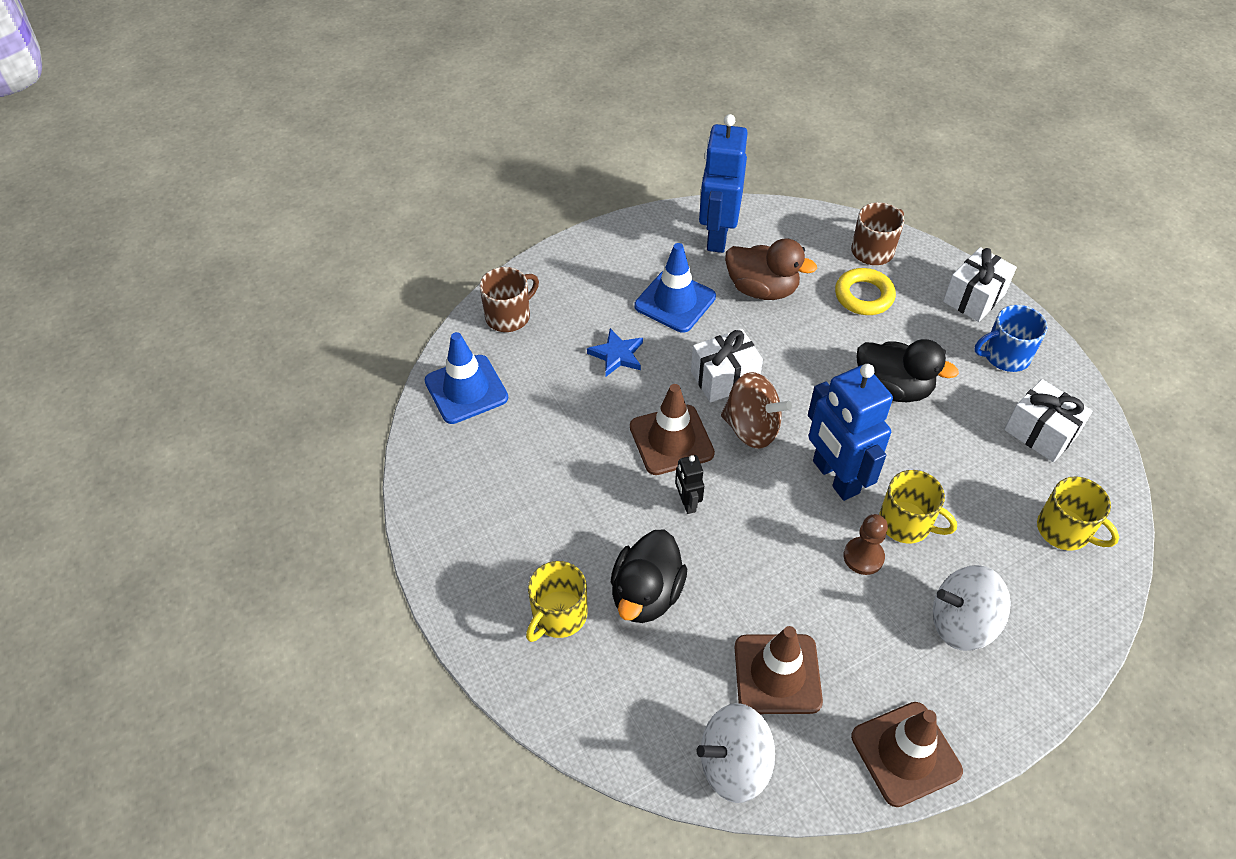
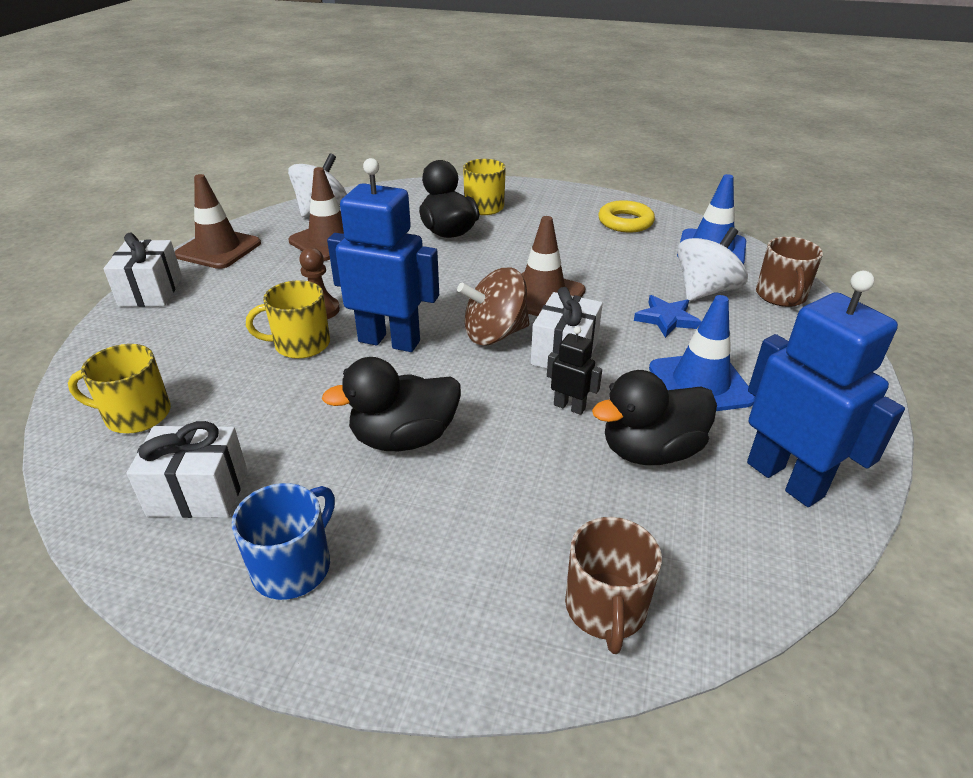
camera: 135 degrees right, 15 degrees down
black robot [675,455,704,514] -> black robot moved to [547,326,602,415]
brown duck [725,238,817,300] -> black duck [592,370,717,465]
yellow ring [835,268,896,315] -> yellow ring moved to [598,200,655,233]
white spinning top [933,565,1011,651] -> white spinning top moved to [677,227,748,301]
white gift [943,247,1017,322] -> white gift moved to [103,233,182,307]

